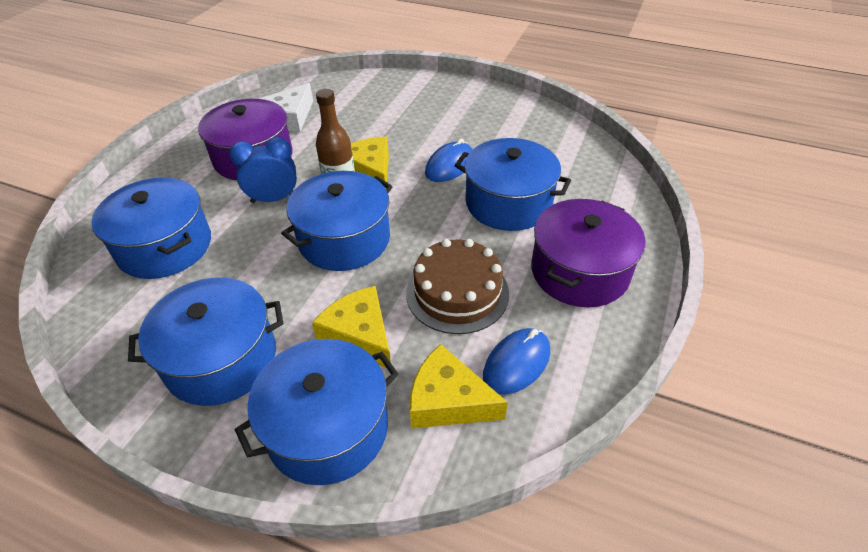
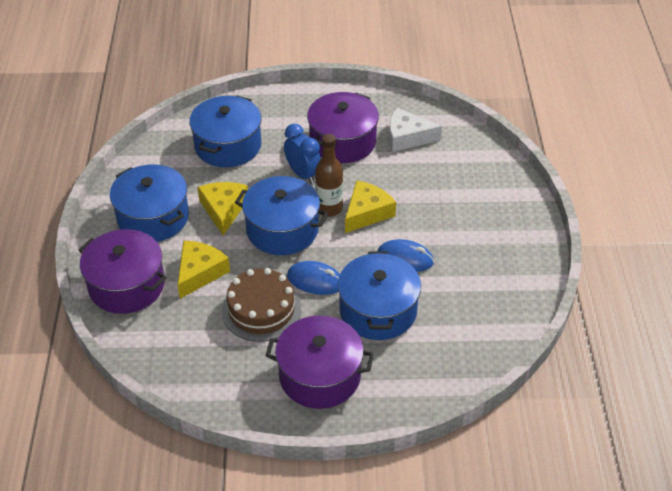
camera: 65 degrees right, 0 degrees up
blue pot [235,339,398,485] -> purple pot [78,229,167,314]
yellow cheese [410,344,508,428] -> yellow cheese moved to [198,182,248,236]
blue mouse [483,328,550,395] -> blue mouse moved to [287,261,340,295]

